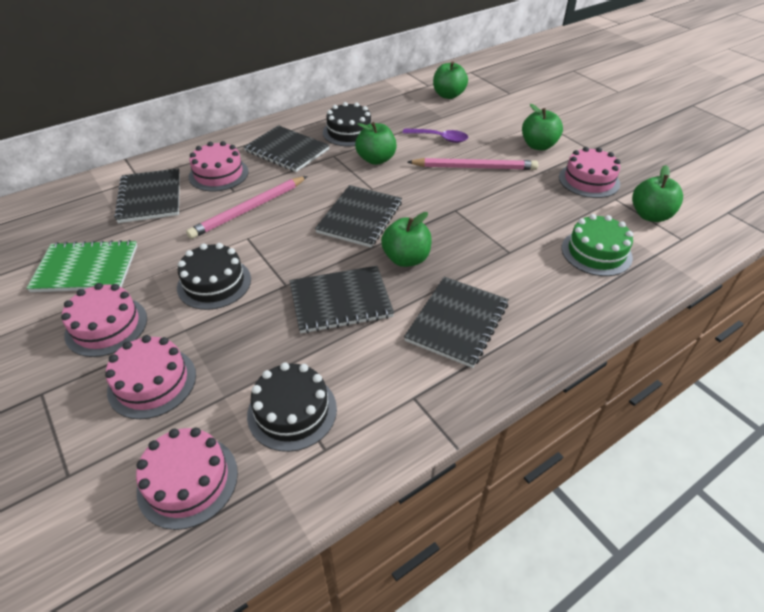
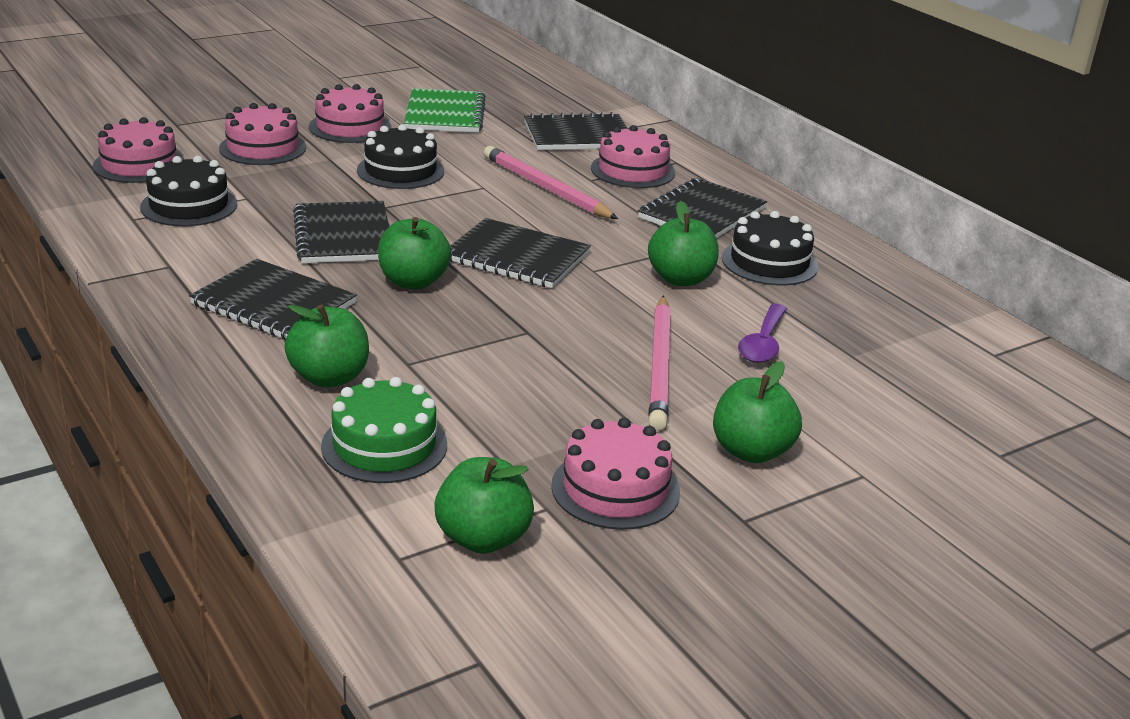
camera: 90 degrees right, 15 degrees down
green apple [433,61,468,99] -> green apple moved to [284,304,369,388]

